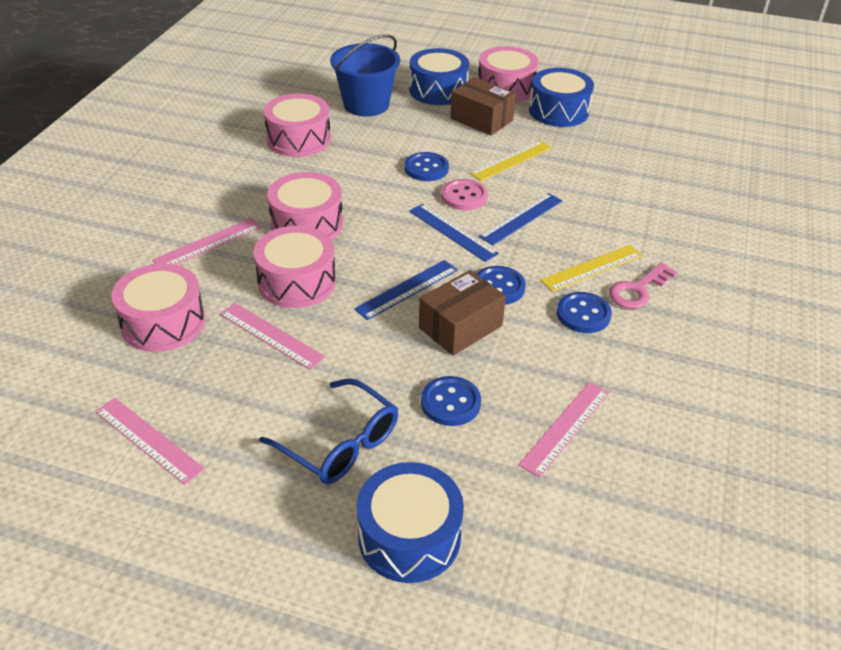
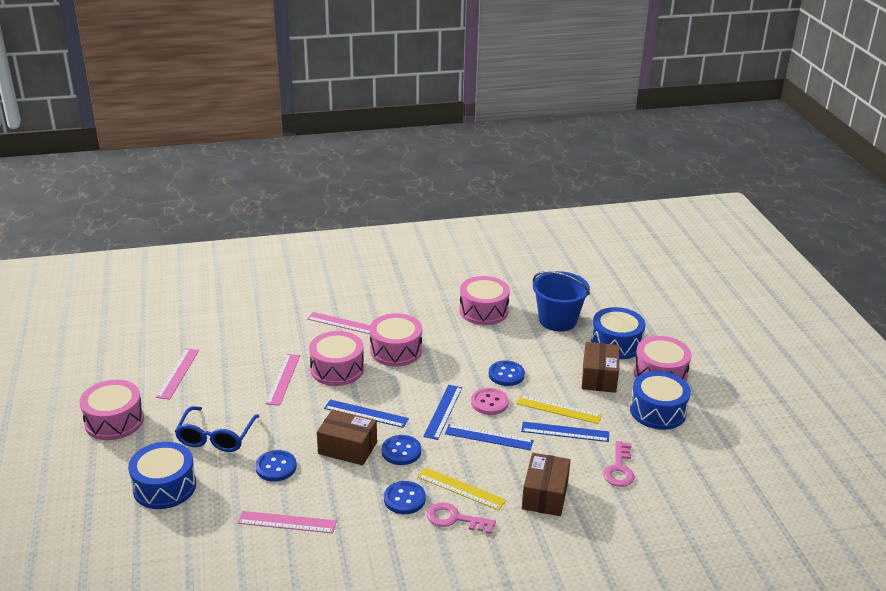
camera: 60 degrees right, 10 degrees down
pink drum [111,263,205,352] -> pink drum moved to [80,380,144,440]
none -> blue ruler [521,422,609,442]
none -> brown box [522,453,571,516]
none -> pink key [603,441,634,487]

